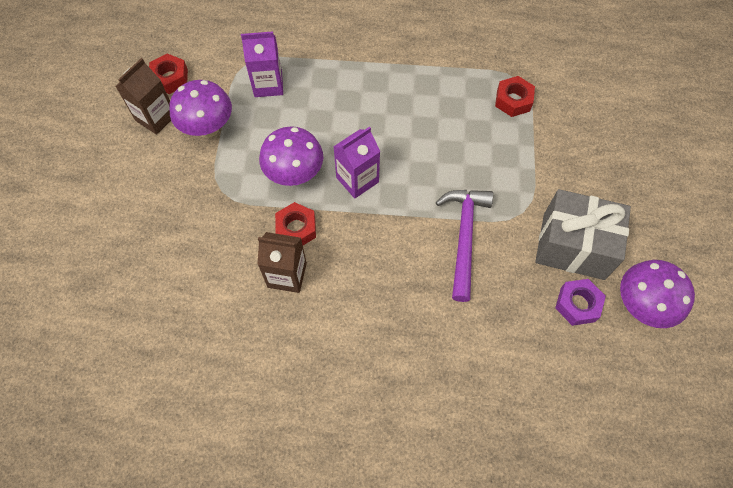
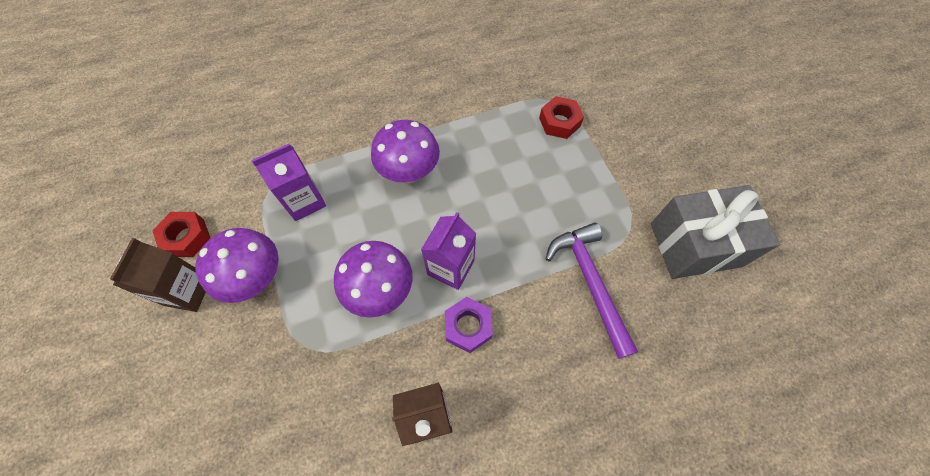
camera: 25 degrees left, 0 degrees up
red nut [275,202,316,245] -> none
purple nut [555,279,606,326] -> purple nut moved to [445,297,493,353]
purple mushroom [620,260,695,328] -> purple mushroom moved to [371,120,440,183]

